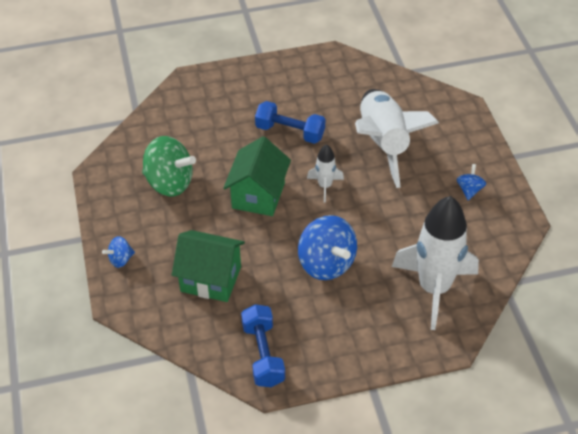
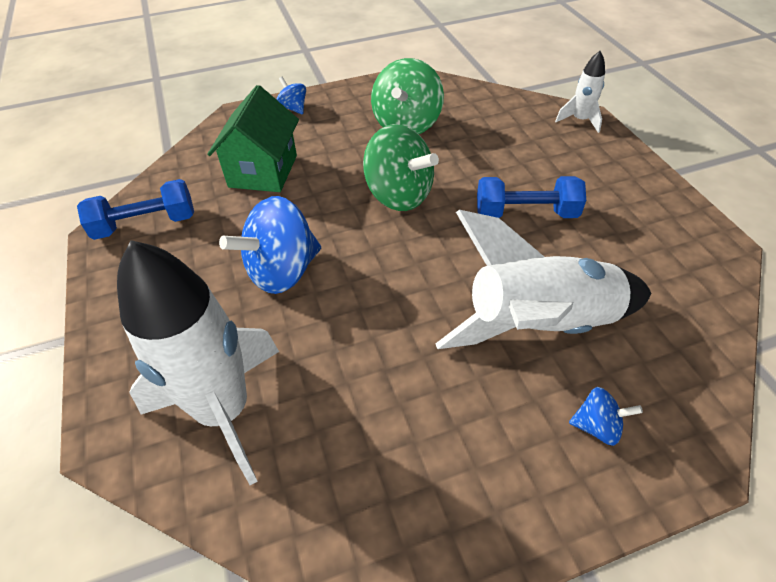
camera: 85 degrees right, 0 degrees up
green house [223,136,291,216] -> green spinning top [363,124,439,211]
blue dumbbell [255,101,325,144] -> blue dumbbell turned 75 degrees clockwise [477,176,586,218]
white rocket [307,144,344,203] -> white rocket moved to [555,51,605,133]
blue spinning top [457,164,486,200] -> blue spinning top moved to [569,387,643,446]

